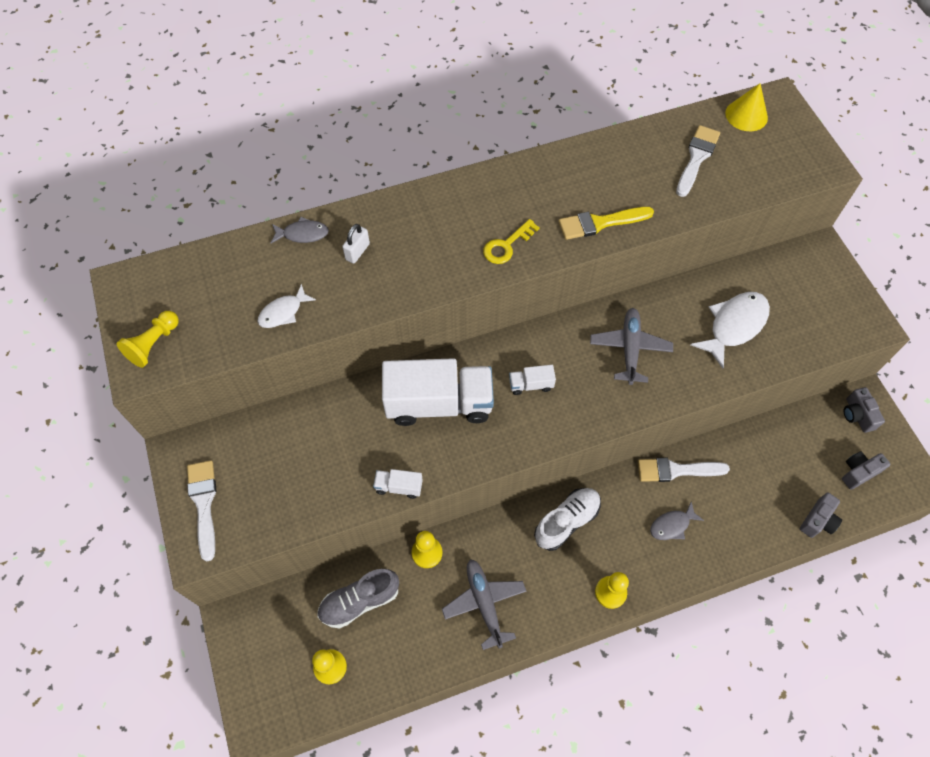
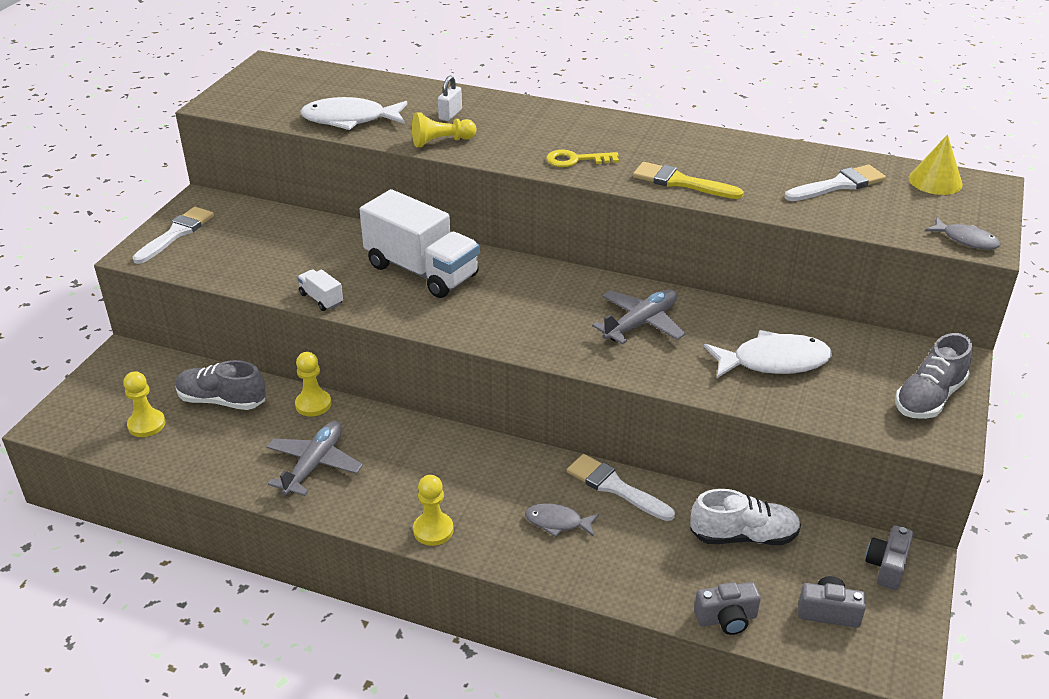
camera: 40 degrees right, 25 degrees down
yellow pawn [117,311,179,368] -> yellow pawn moved to [412,112,476,147]
white fish [258,284,316,328] -> white fish [300,97,407,130], size x1.76
grey fish [271,217,329,243] -> grey fish moved to [925,217,1001,250]
white padlock [342,224,370,264] -> white padlock turned 45 degrees counterclockwise [438,76,462,121]
white truck [509,365,556,395] -> none
white shoe [534,488,601,551] -> white shoe moved to [690,489,801,545]
none -> grey shoe [895,333,972,419]

